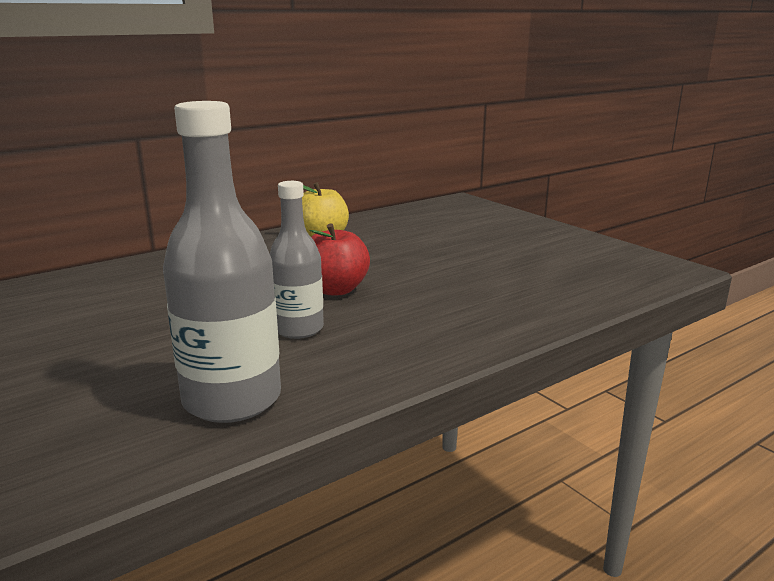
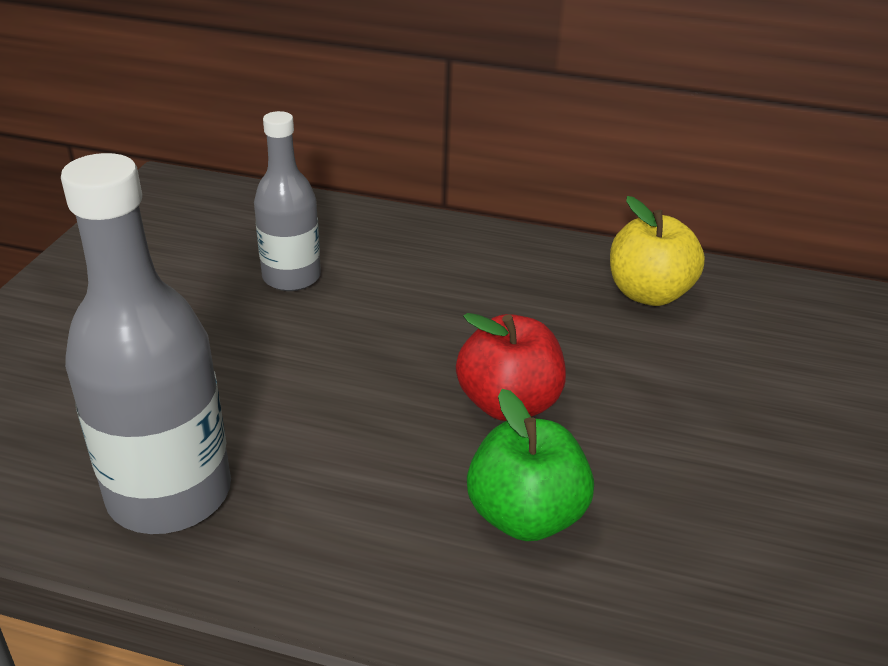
camera: 50 degrees right, 15 degrees up
grey bottle [270,181,324,339] -> grey bottle moved to [254,111,321,291]
none -> green apple [467,389,594,541]

